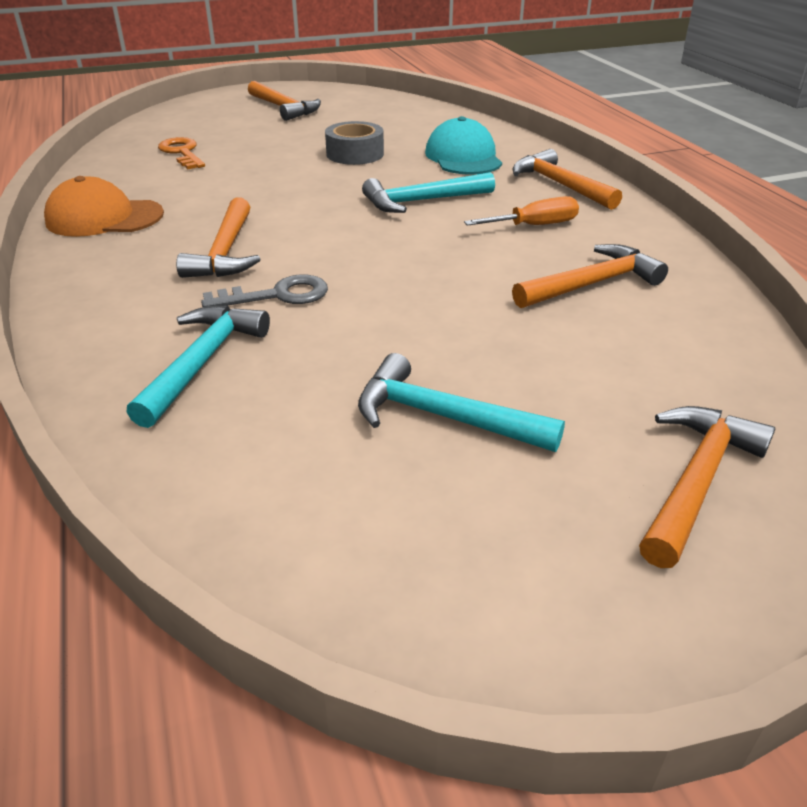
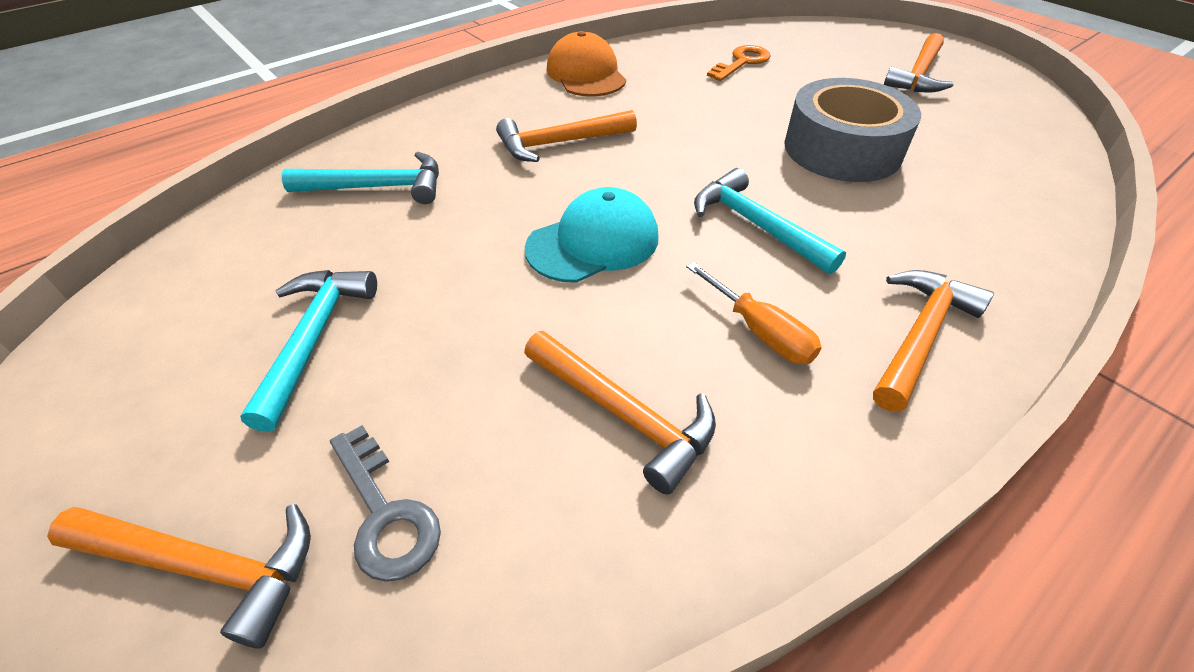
camera: 70 degrees right, 10 degrees up
grey key [201,274,328,307] -> grey key moved to [330,425,441,582]
grey tape [325,121,384,165] -> grey tape [784,78,921,182], size x1.64
turquoise cap [425,116,502,175] -> turquoise cap moved to [525,187,658,283]

